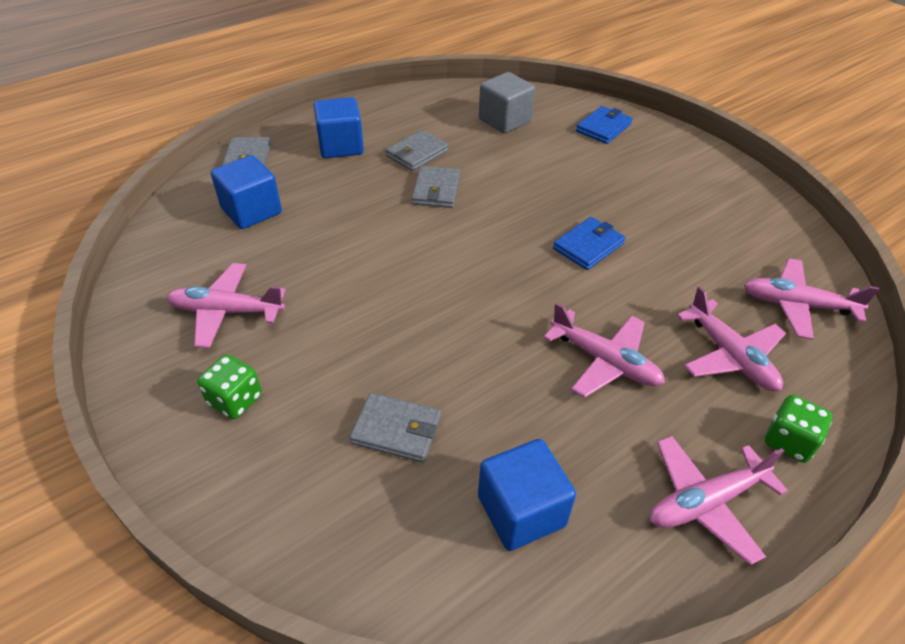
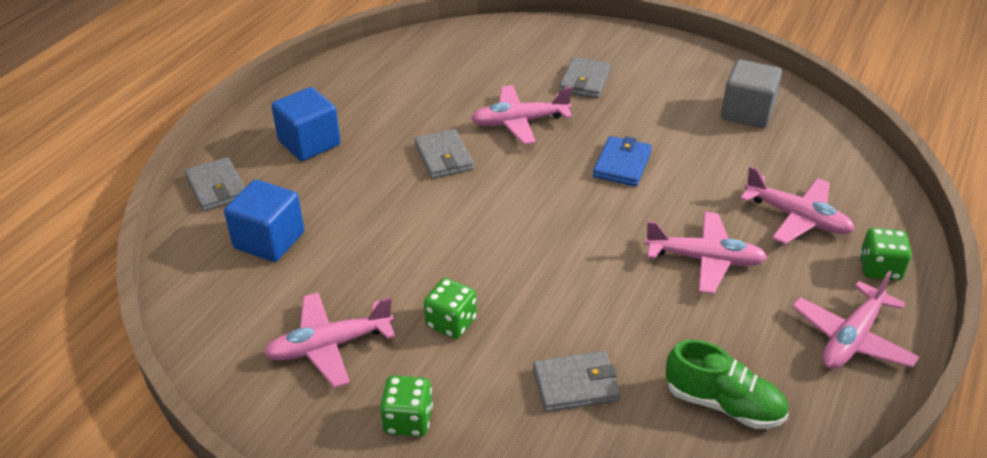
camera: 25 degrees left, 5 degrees down
grey wallet [386,130,449,171] -> grey wallet moved to [559,57,611,98]
blue cube [478,439,576,551] -> green shoe [666,339,788,429]
grey cube [479,72,535,134] -> grey cube moved to [721,59,782,128]
blue wallet [576,106,633,144] -> none
pink plane [744,258,880,340] -> pink plane moved to [471,85,572,145]
none -> green dice [424,278,477,339]

